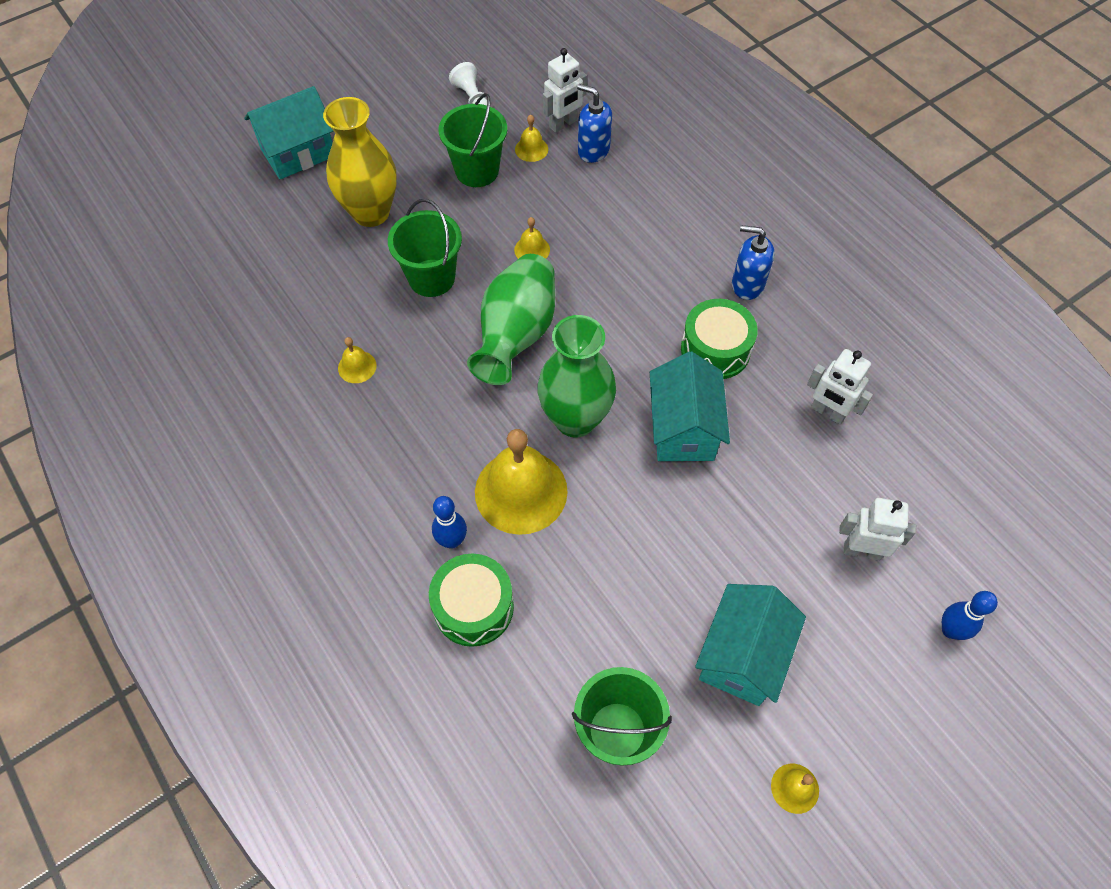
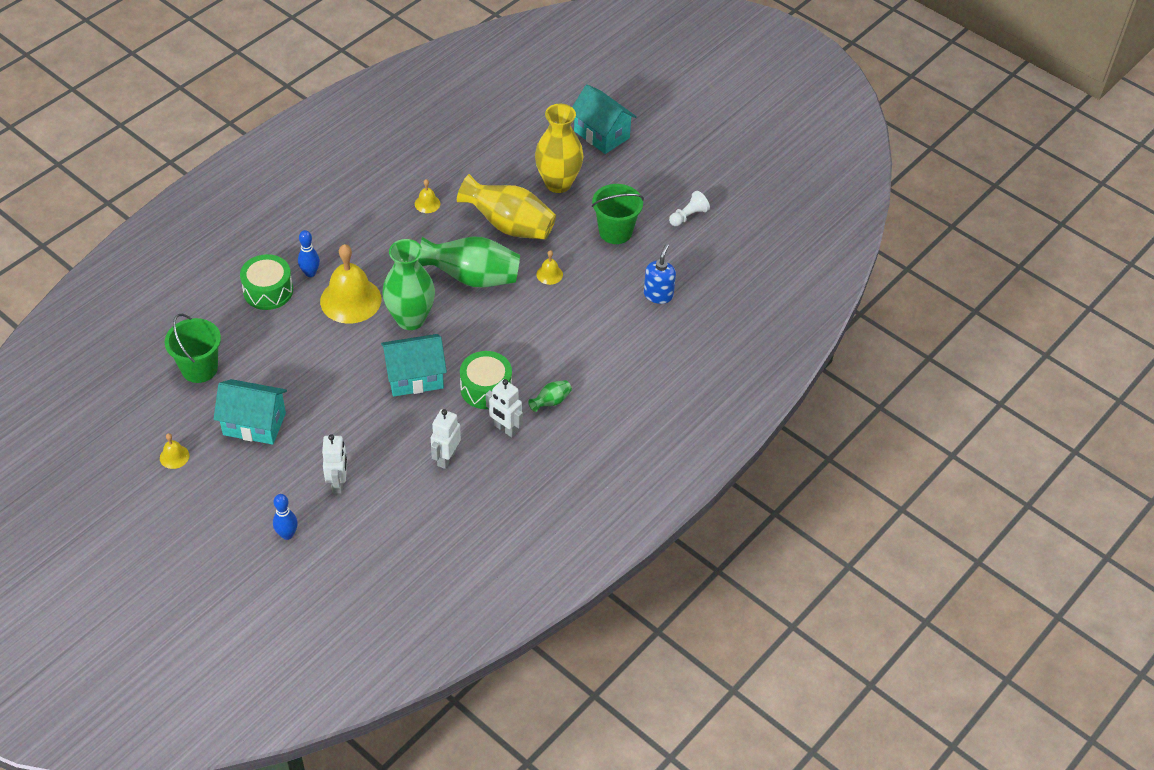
camera: 75 degrees right, 10 degrees down
green bucket [388,199,462,297] -> yellow vase [457,174,556,240]
yellow bell [515,114,548,162] -> none
white robot [543,48,587,133] -> white robot moved to [486,379,523,437]
blue soap dispenser [732,225,775,300] -> green vase [528,380,572,412]

